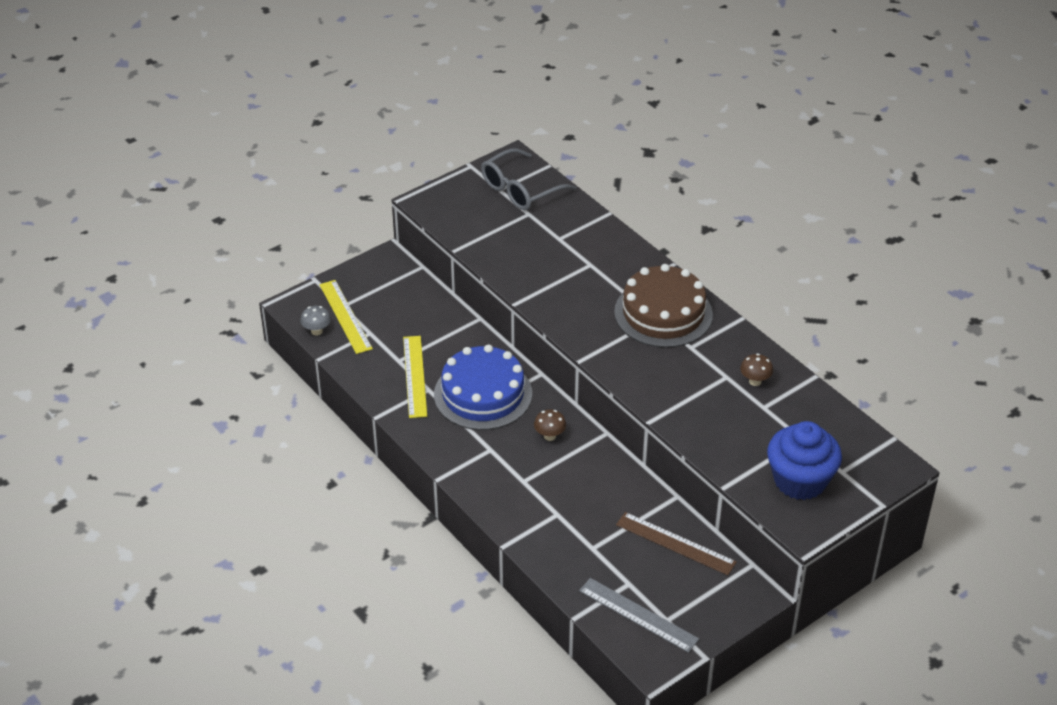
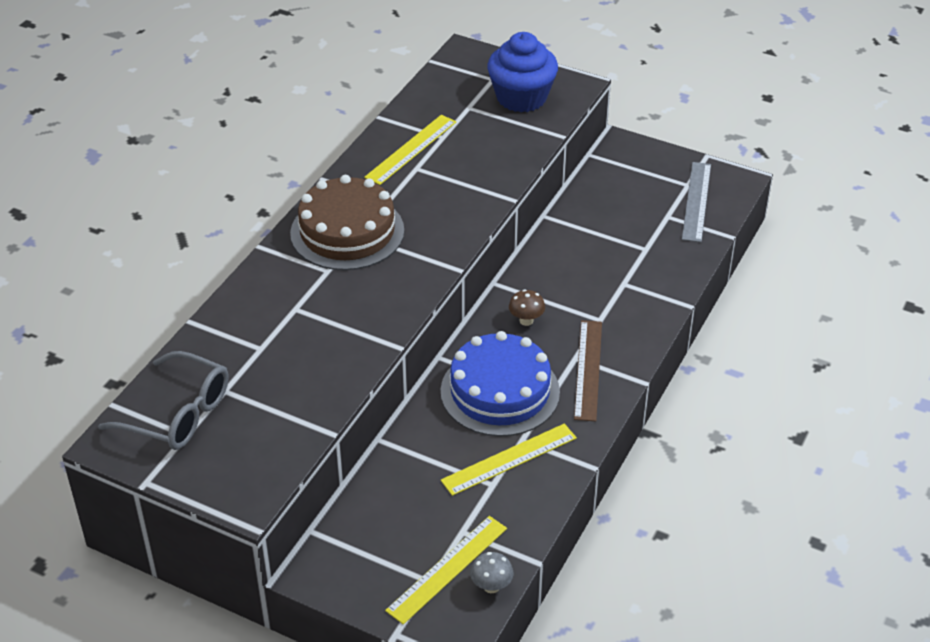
camera: 115 degrees left, 0 degrees up
brown ruler [616,512,737,575] -> brown ruler moved to [574,320,602,422]
brown mushroom [740,354,773,386] -> yellow ruler [364,115,456,185]

